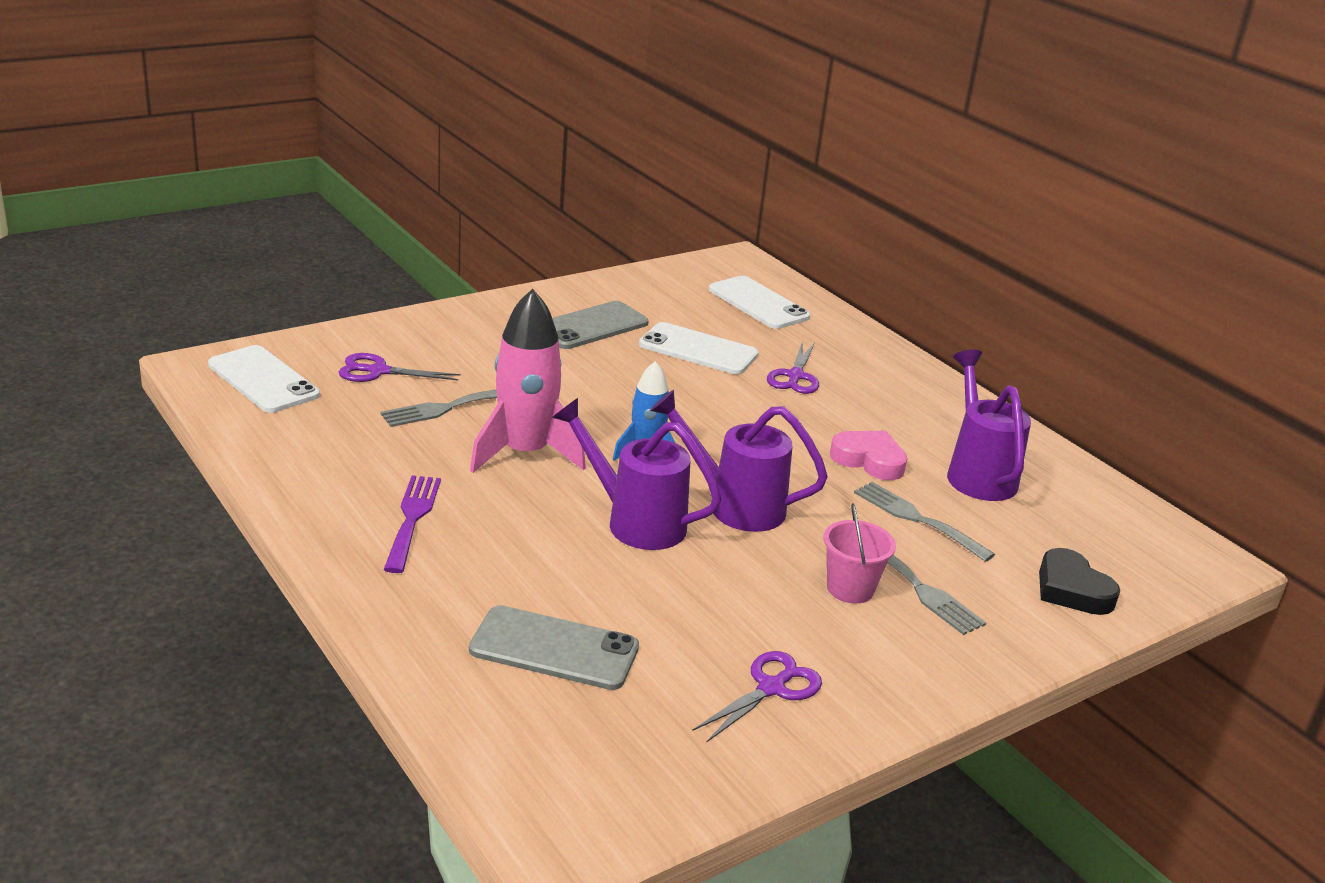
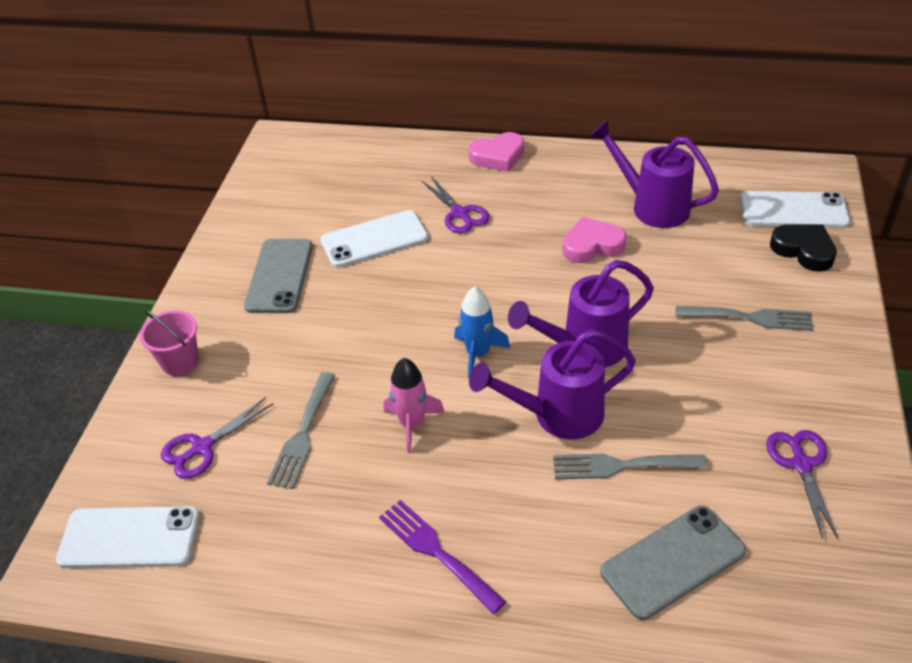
camera: 40 degrees left, 15 degrees up
pink rocket [470,288,586,473] -> pink rocket [384,358,445,453], size x0.59
white phone [709,276,810,329] -> white phone moved to [740,191,850,228]
pink bucket [824,503,896,604] -> pink bucket moved to [139,310,199,376]
grey fork [854,482,995,562] -> grey fork moved to [553,454,707,479]
black heart [1039,548,1120,615] -> black heart turned 150 degrees counterclockwise [770,224,837,272]
none -> pink heart [469,132,524,172]

